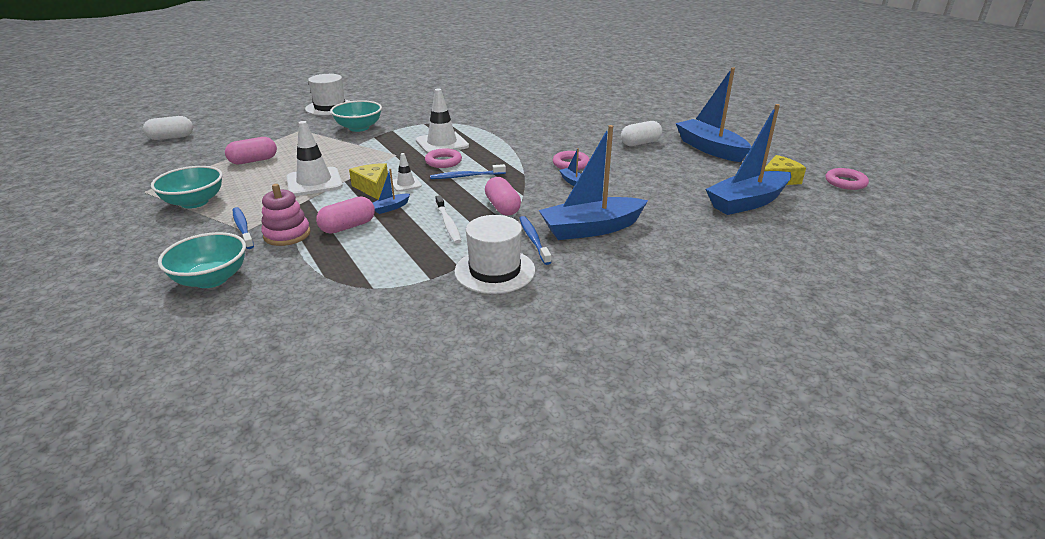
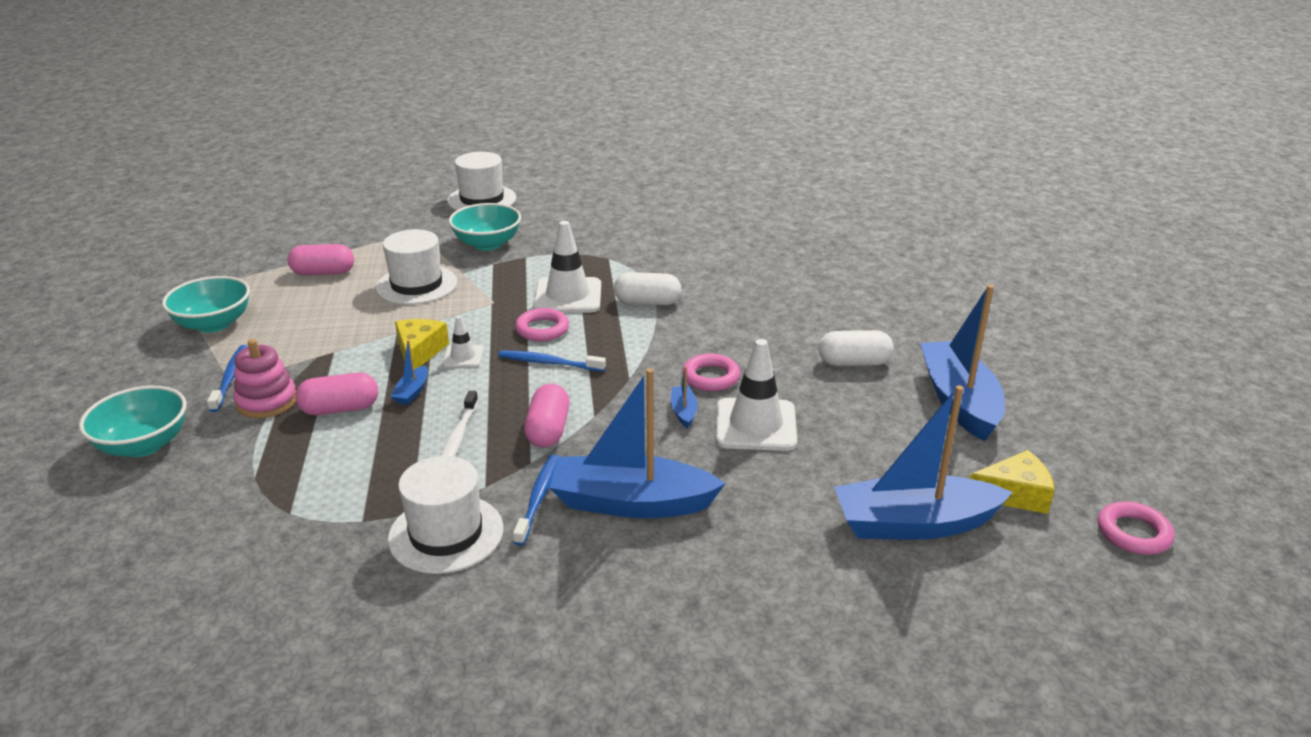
camera: 25 degrees right, 0 degrees up
white capsule [143,116,193,140] -> white capsule moved to [614,272,682,305]
white traffic cone [287,121,343,196] -> white traffic cone moved to [716,339,797,451]
blue boat [373,169,410,214] -> blue boat turned 60 degrees counterclockwise [391,340,428,405]
none -> white hat [376,229,457,305]

